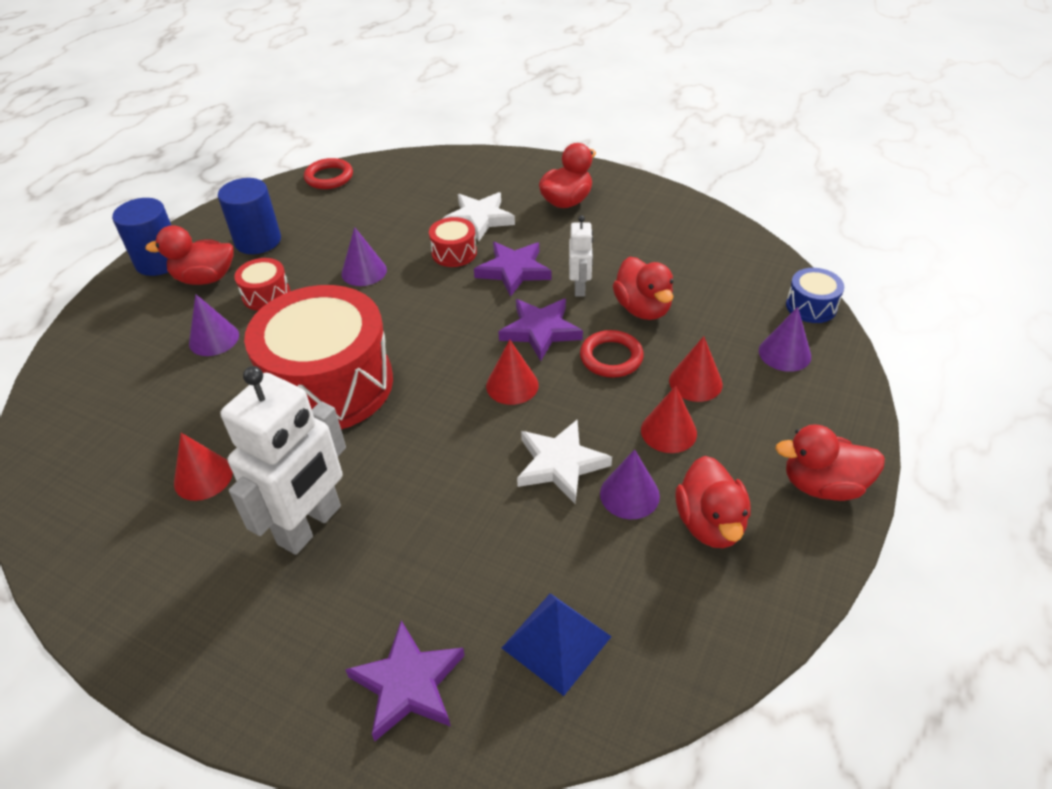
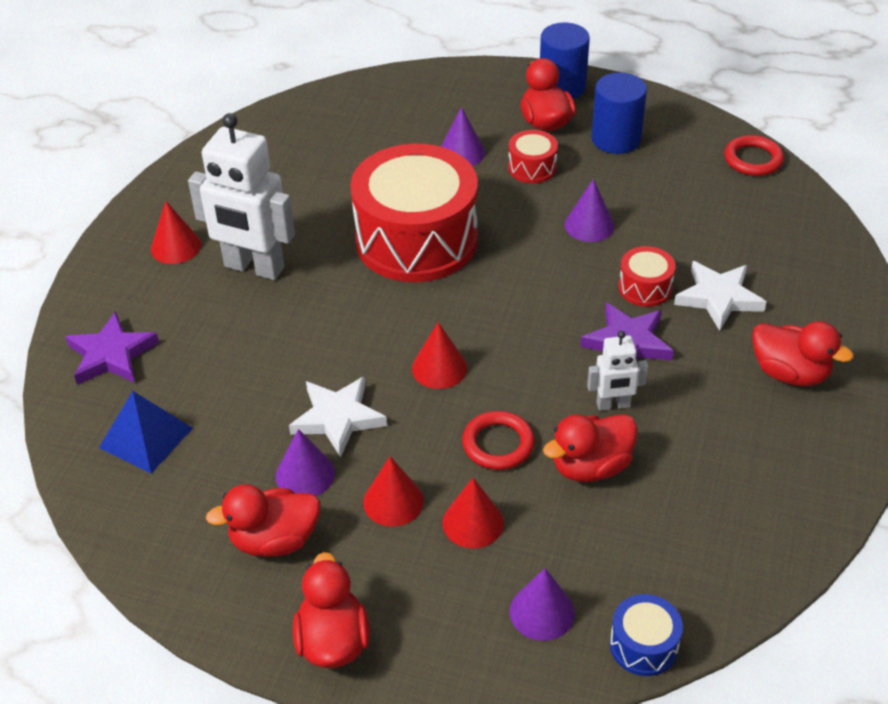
camera: 80 degrees right, 0 degrees up
red cone [174,433,233,501] -> red cone moved to [151,201,201,264]
purple star [498,299,583,361] -> none

